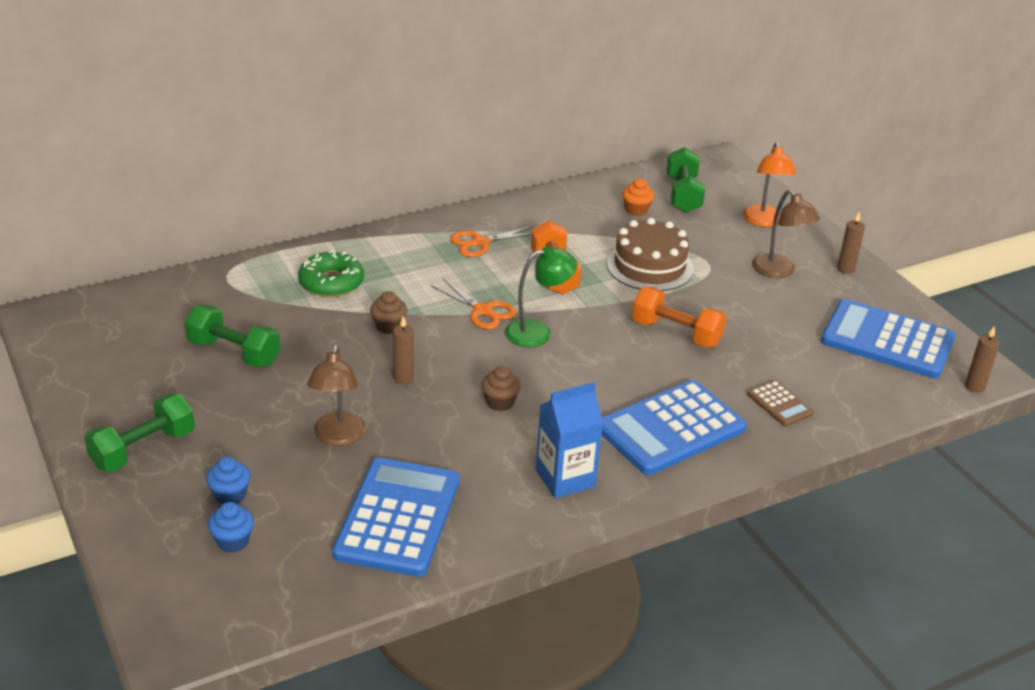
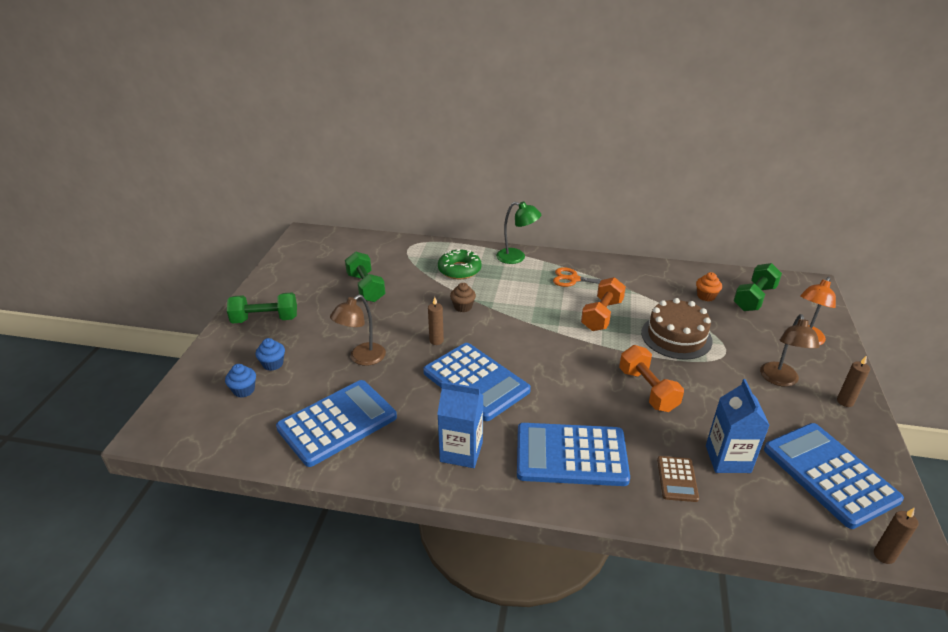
camera: 40 degrees right, 0 degrees up
orange scissors [431,278,516,329] -> none
brown cupcake [481,366,521,411] -> blue calculator [423,343,531,421]
green lamp [505,246,577,347] -> green lamp moved to [496,202,541,264]
none -> blue carton [706,379,770,473]

